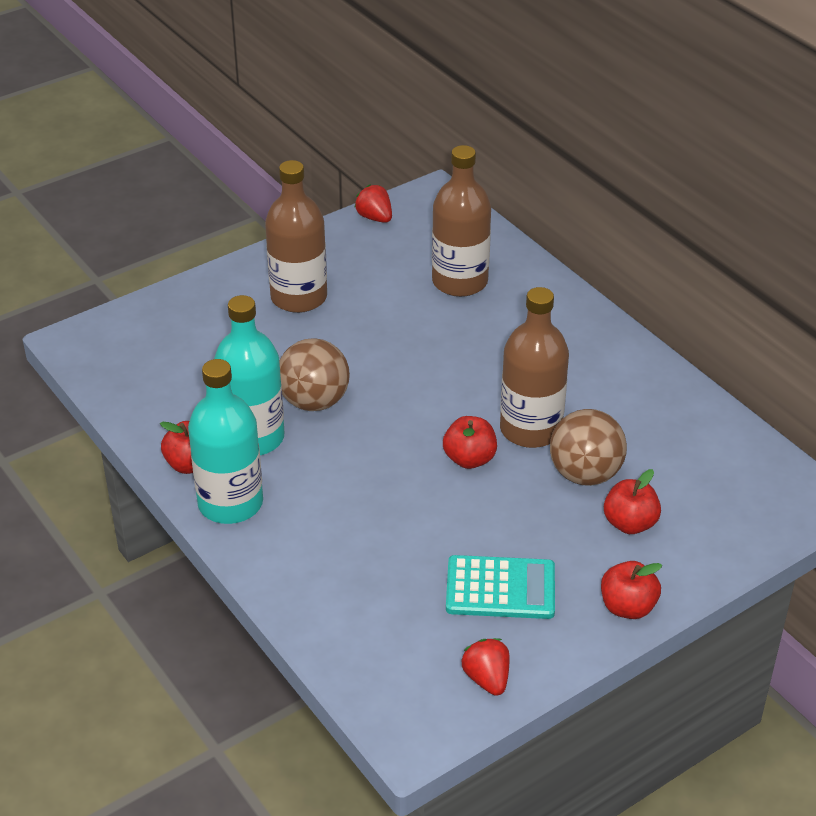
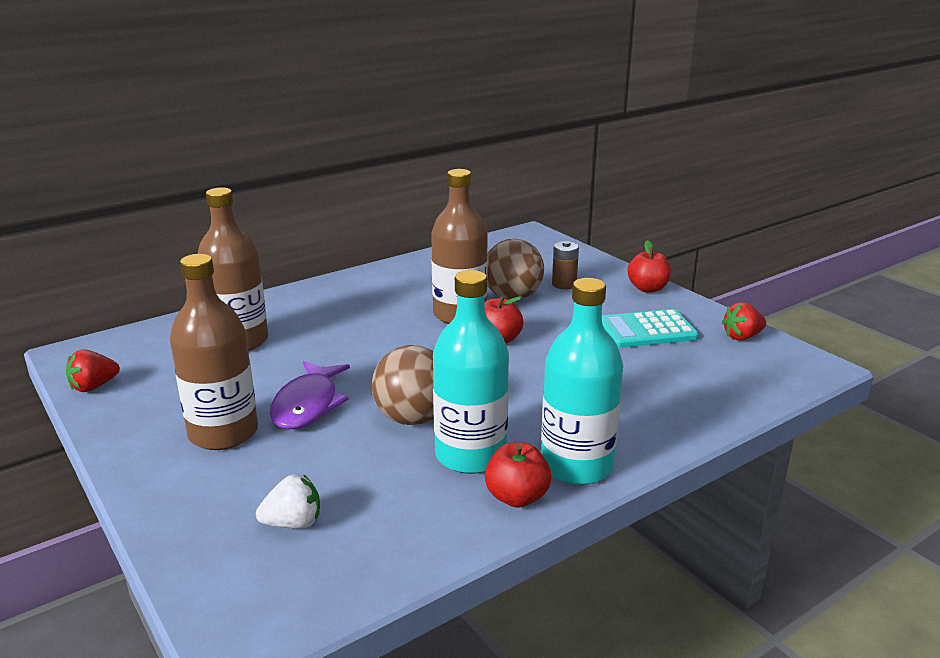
camera: 90 degrees left, 15 degrees down
turquoise calculator [446,555,555,619] -> turquoise calculator turned 105 degrees counterclockwise [602,309,699,348]
red apple [604,469,661,534] -> brown battery [552,241,579,289]
none -> white strawberry [256,474,320,529]
none -> purple fish [270,361,350,430]

